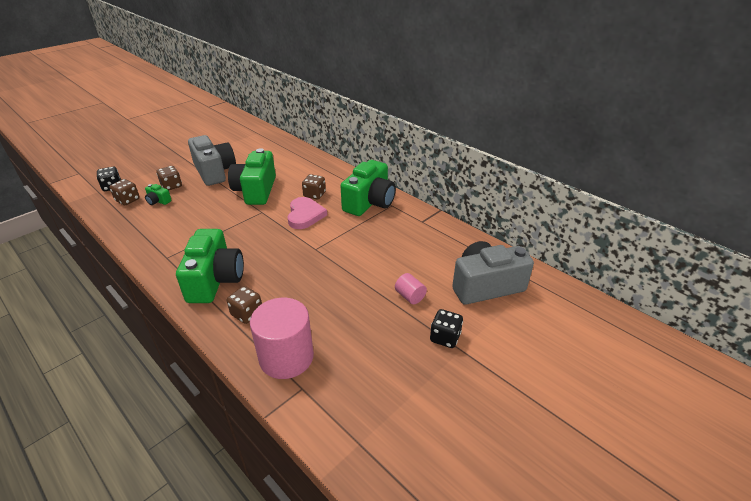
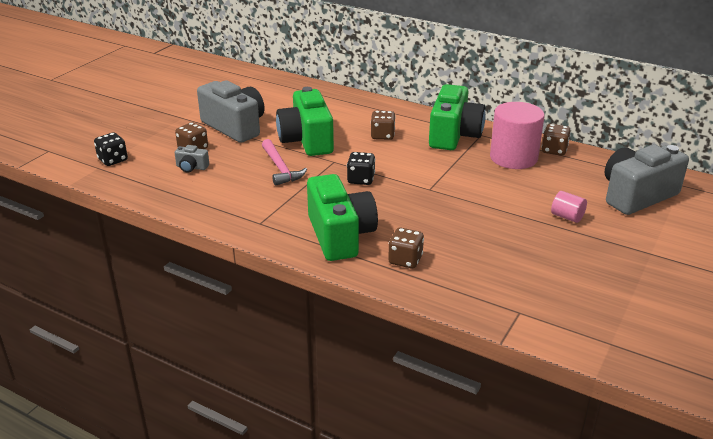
camera: 15 degrees left, 5 degrees down
brown dice [109,179,140,205] -> brown dice moved to [542,124,571,156]
green camera [145,184,172,205] -> grey camera [175,145,209,173]
pink cylinder [250,298,314,379] -> pink cylinder moved to [490,102,544,169]
pink heart [287,197,327,229] -> none
black dice [430,309,463,348] -> black dice moved to [347,152,375,185]
none -> pink hammer [262,139,307,186]

